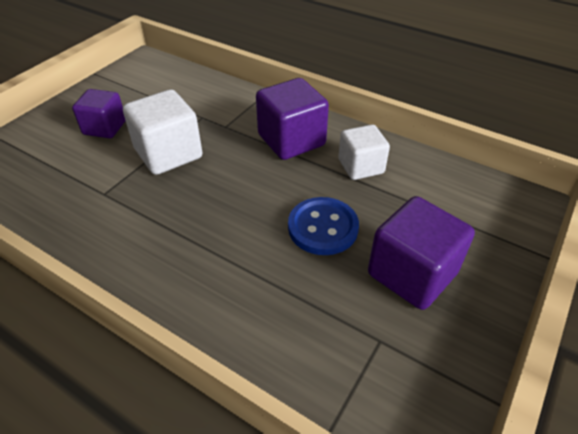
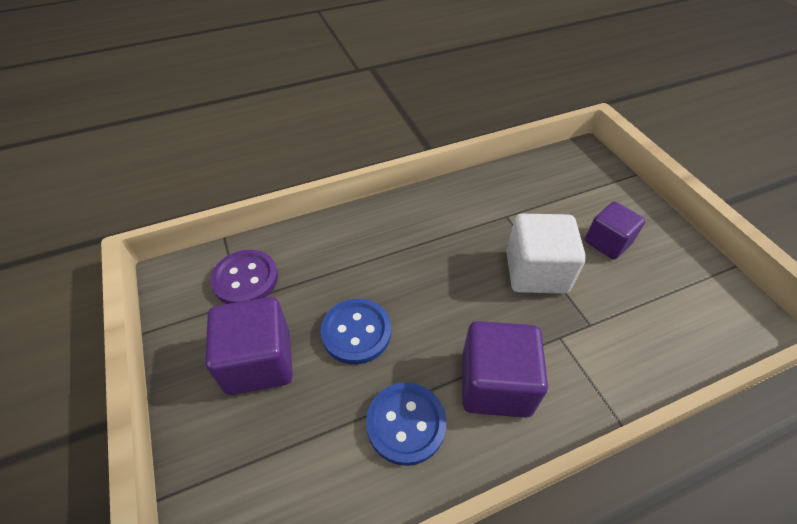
camera: 125 degrees right, 5 degrees up
white cube [338,124,390,180] -> blue button [366,382,447,466]
none -> purple button [210,250,278,304]

